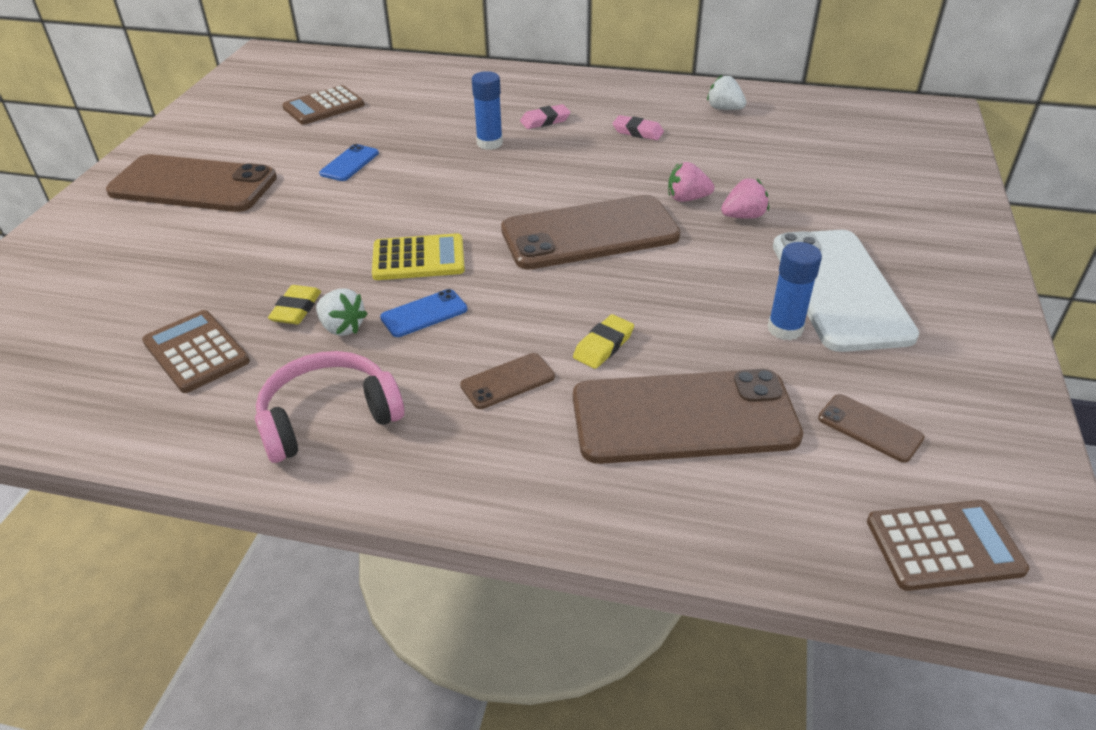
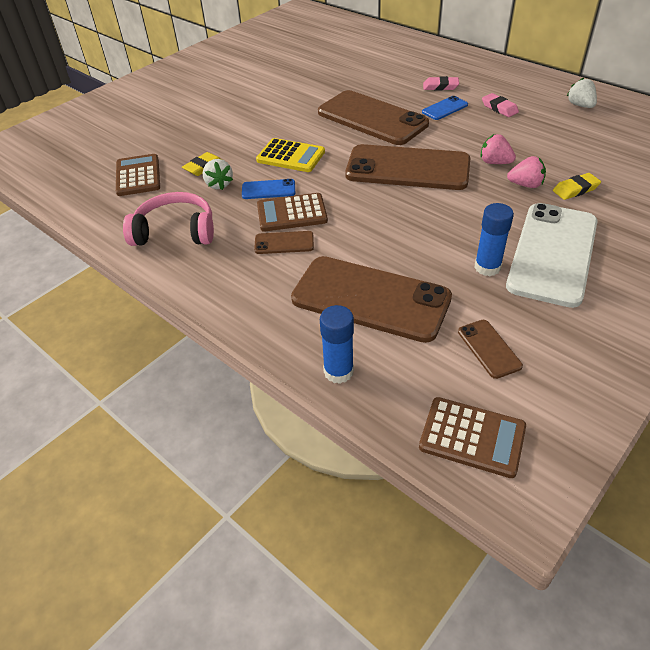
camera: 30 degrees right, 5 degrees up
brown phone [106,154,277,212] -> brown phone moved to [318,90,429,145]
brown calculator [282,85,365,125] -> brown calculator moved to [257,193,328,232]
blue phone [319,144,379,181] -> blue phone moved to [422,96,468,120]
blue glue stick [472,71,503,150] -> blue glue stick moved to [320,305,354,384]
yellow eraser [573,314,634,369] -> yellow eraser moved to [553,173,601,200]

